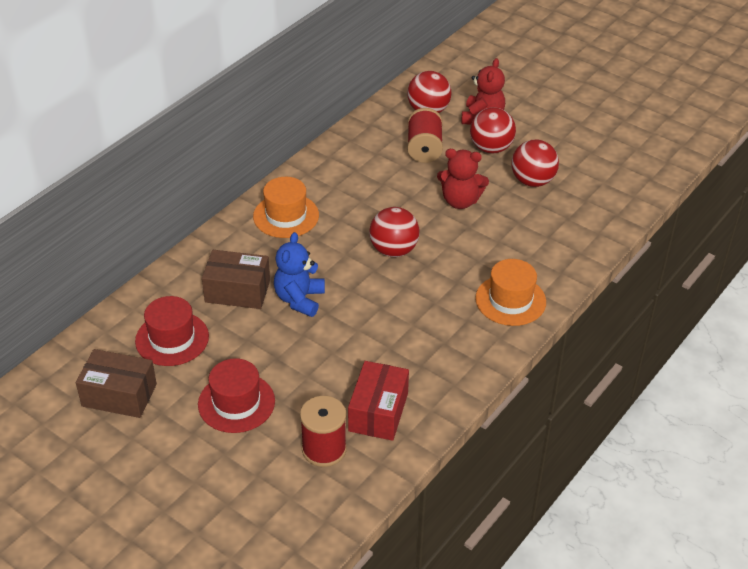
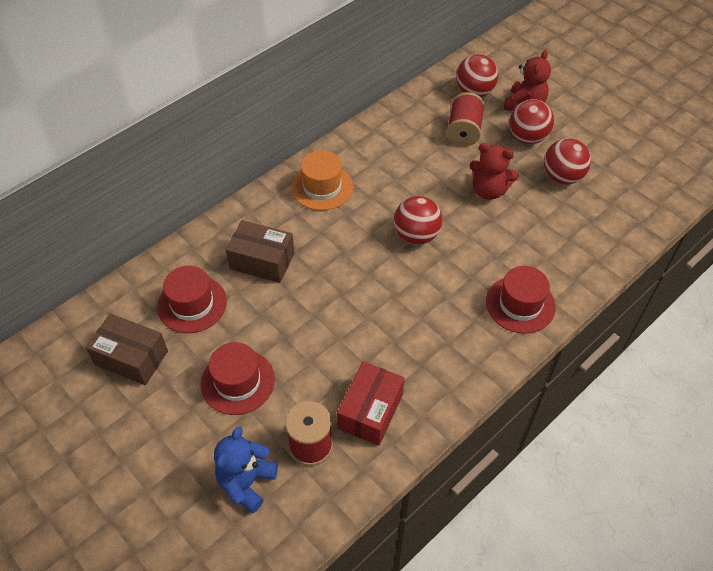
camera: 10 degrees right, 10 degrees up
blue teddy bear [274,232,325,317] -> blue teddy bear moved to [214,426,278,513]
orange hat [475,259,546,326] -> red hat [486,266,556,334]

